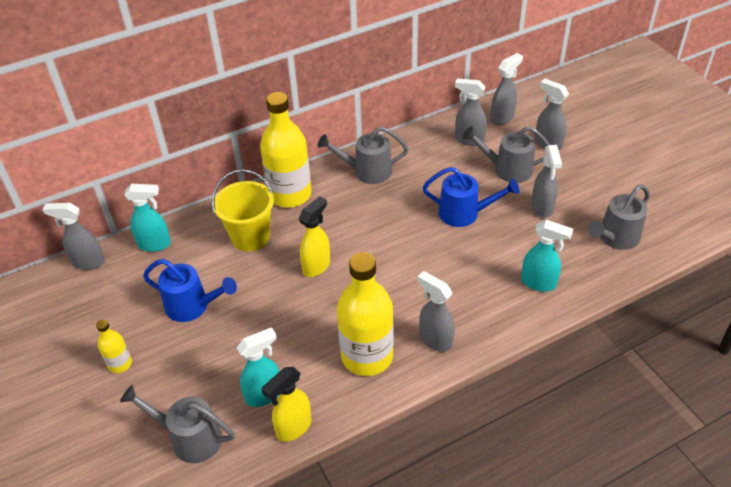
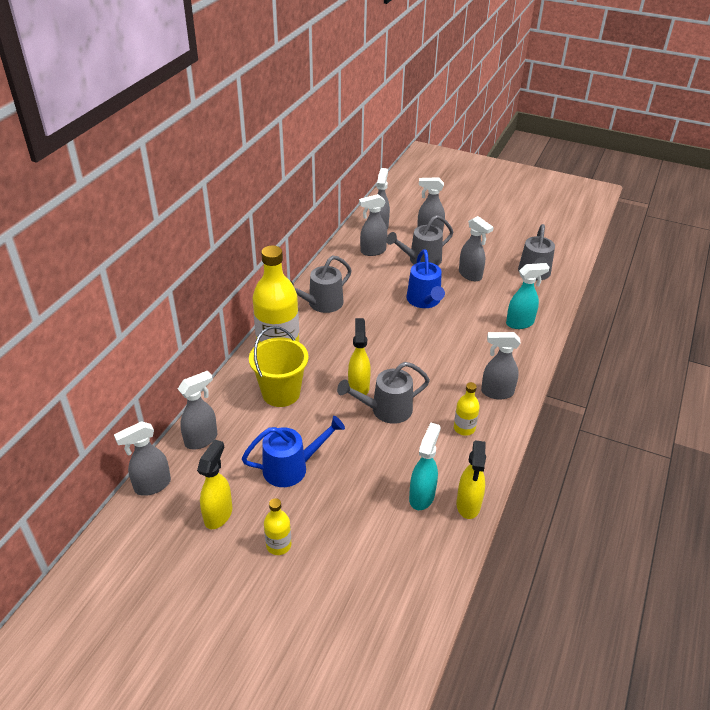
camera: 40 degrees left, 5 degrees down
grey watering can [120,385,235,463] -> grey watering can moved to [337,362,430,424]
turquoise spray bottle [124,184,171,252] -> grey spray bottle [178,371,217,449]
yellow bottle [337,252,394,376] -> yellow bottle [454,382,480,436], size x0.47
blue watering can [422,167,519,227] -> blue watering can turned 105 degrees clockwise [406,249,445,308]
none -> yellow spray bottle [197,439,232,529]

